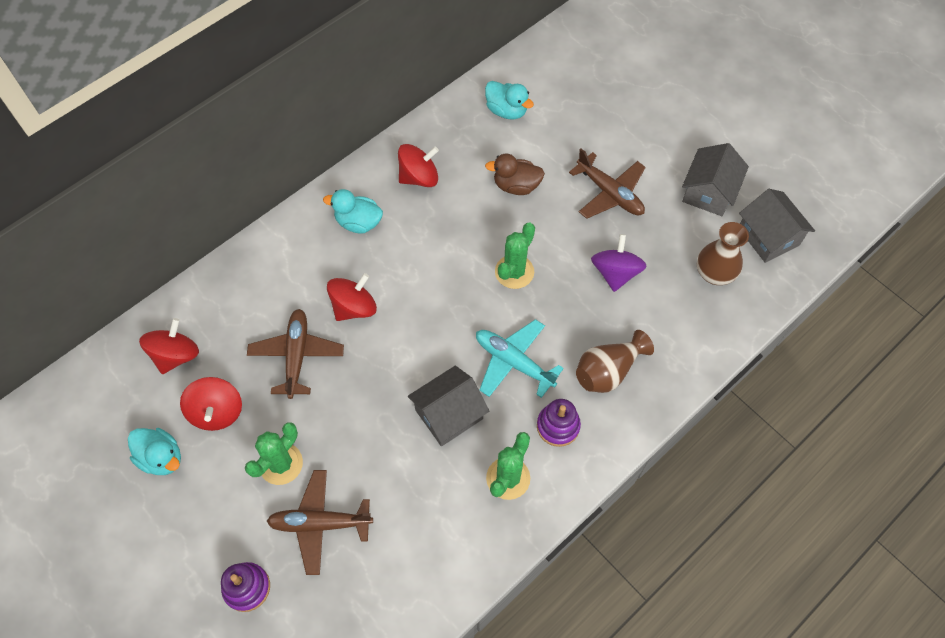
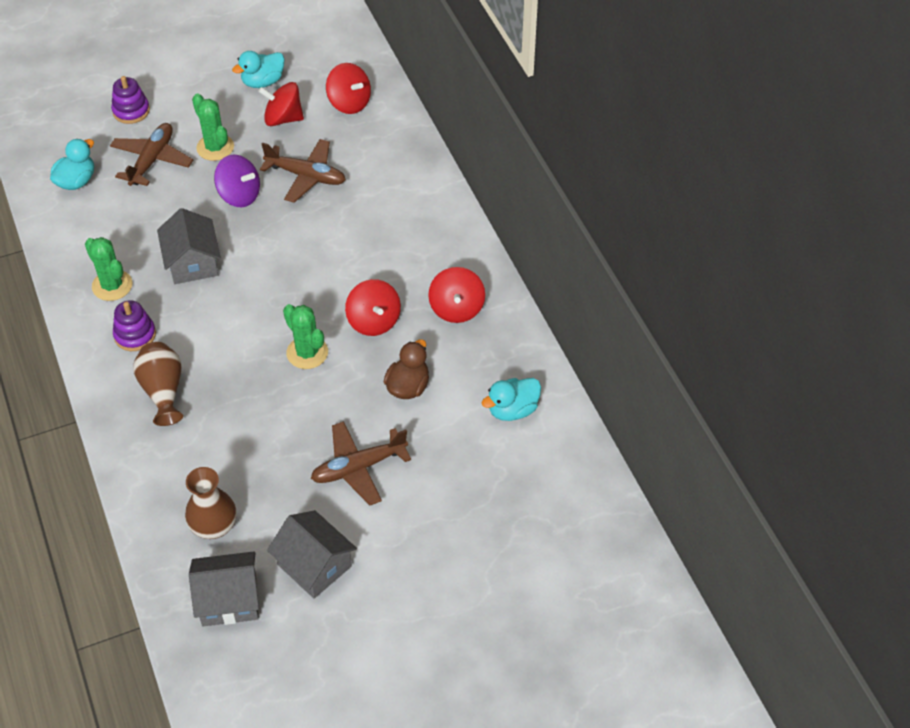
camera: 110 degrees right, 10 degrees down
turquoise duck [323,189,383,233] -> turquoise duck moved to [50,139,94,190]
red spinning top [327,273,377,321] -> red spinning top moved to [345,279,401,336]
turquoise plane [476,319,564,398] -> none
purple spinning top [591,234,647,292] -> purple spinning top moved to [214,154,260,207]

